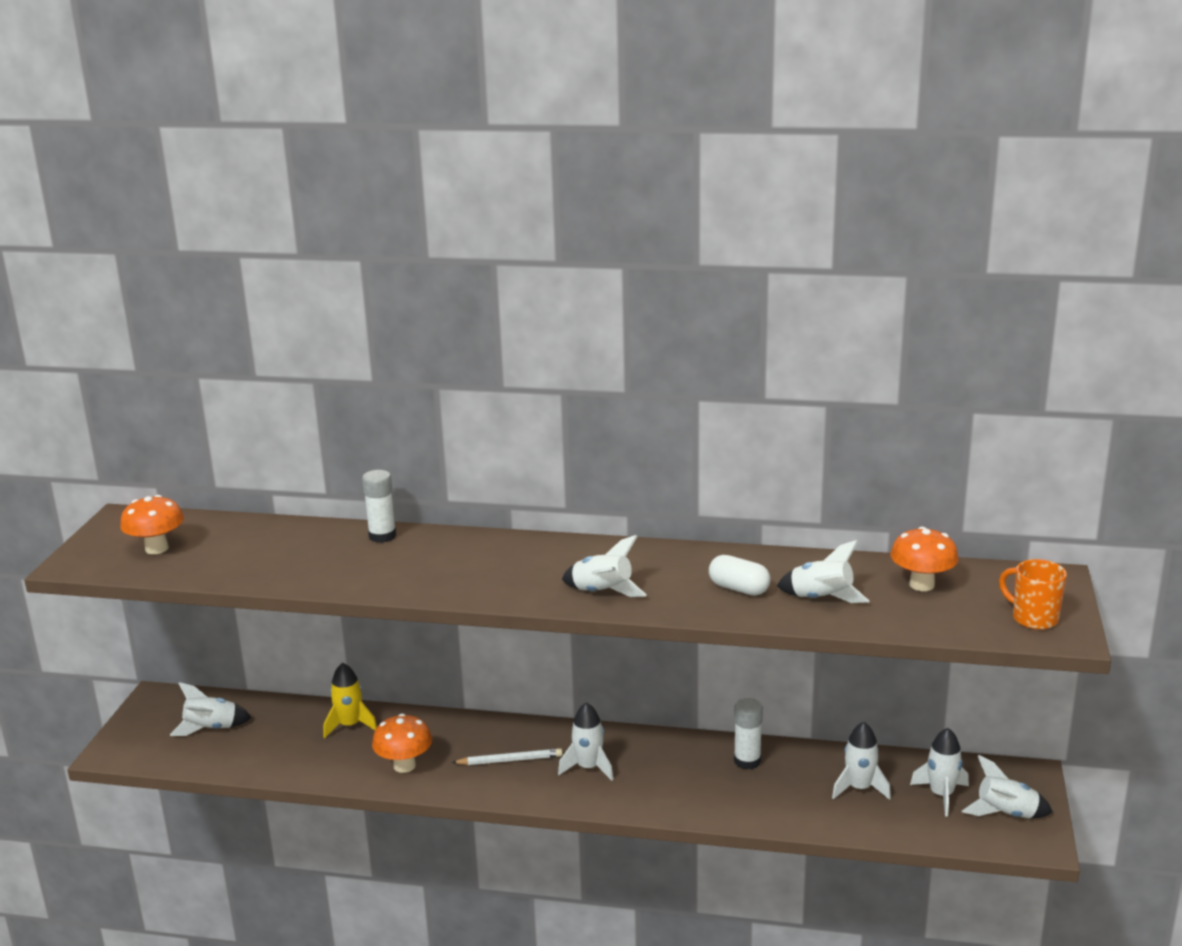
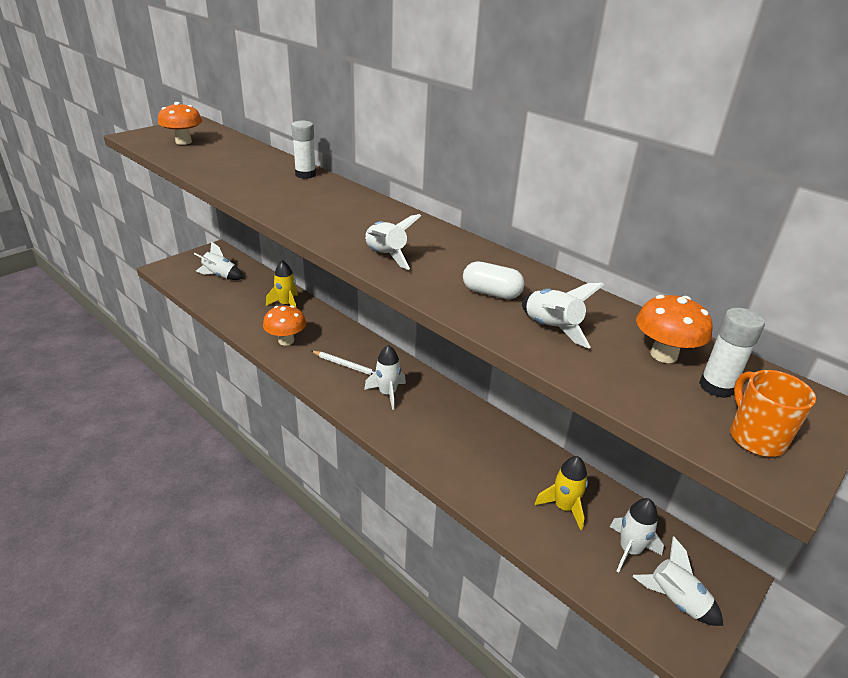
camera: 30 degrees right, 10 degrees up
white capsule [709,555,770,595] -> white capsule turned 45 degrees counterclockwise [463,261,525,299]
white glue stick [734,698,763,770] -> white glue stick moved to [699,308,765,398]
white rocket [832,722,891,800] -> yellow rocket [535,456,588,530]

